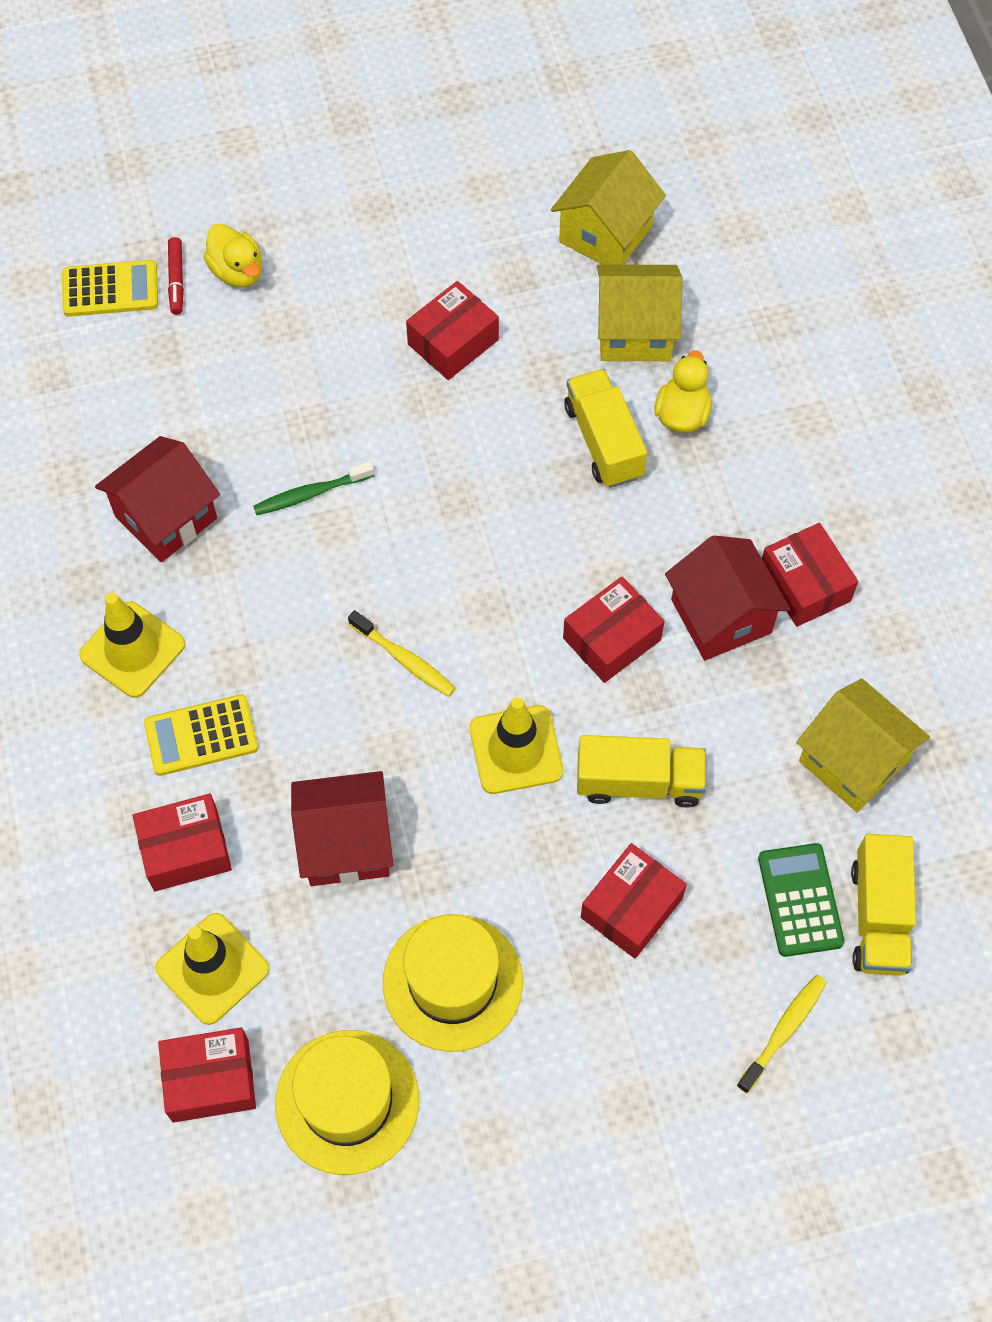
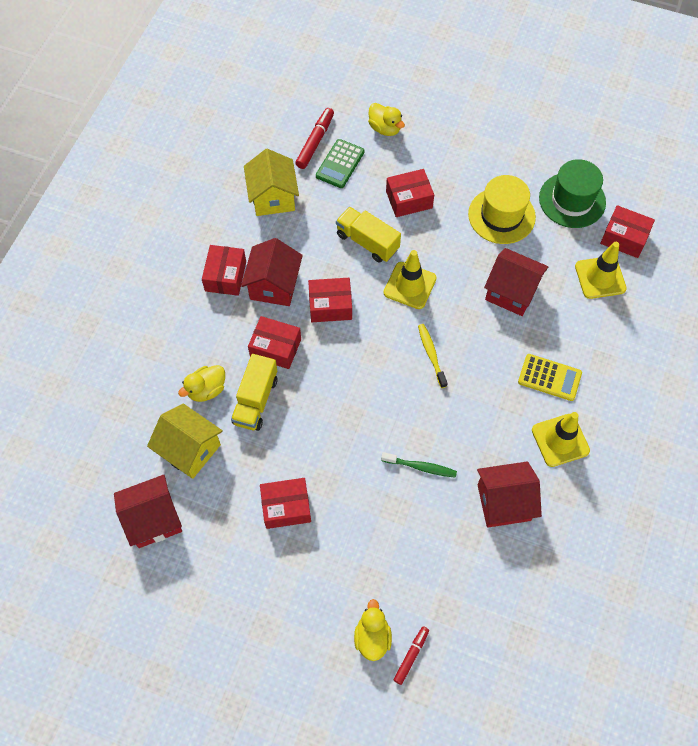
camera: 145 degrees left, 0 degrees up
yellow calculator [62,260,158,317] -> none
red box [133,794,232,891] -> red box moved to [248,316,301,369]
yellow hat [275,1030,419,1175] -> green hat [539,159,606,228]
yellow house [551,150,666,265] -> red house [114,475,182,548]
yellow toothbrush [737,975,827,1094] -> yellow duck [368,103,405,136]
yellow truck [851,834,916,976] -> red marker [295,108,334,169]

